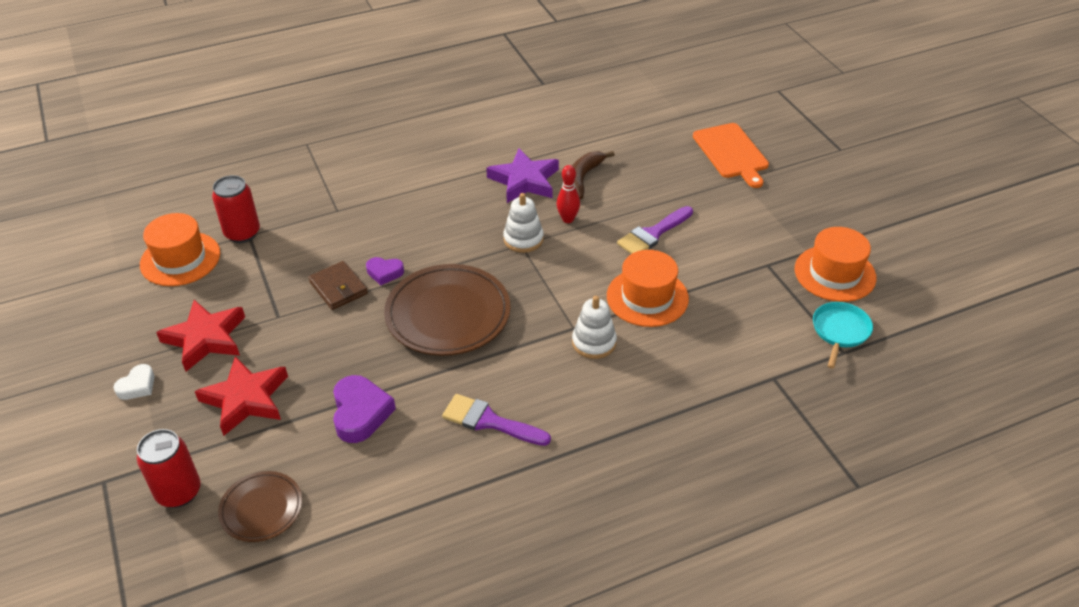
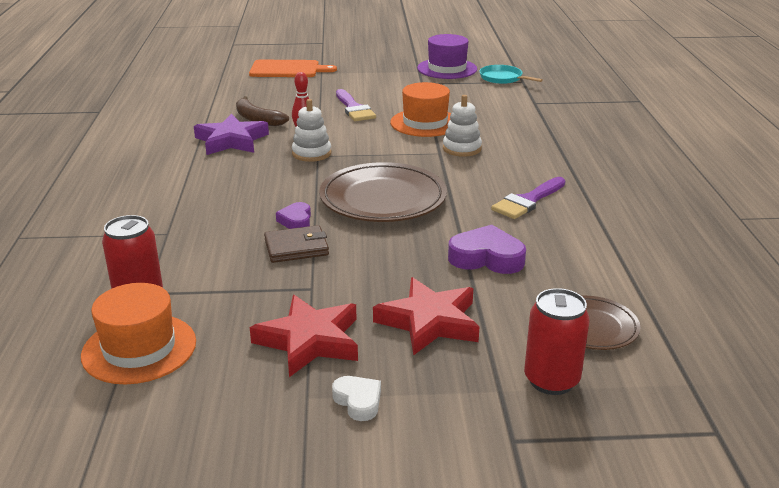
camera: 70 degrees left, 15 degrees down
purple heart [366,257,404,285] -> purple heart turned 150 degrees clockwise [276,202,311,229]
orange hat [795,227,877,302] -> purple hat [417,34,477,79]

